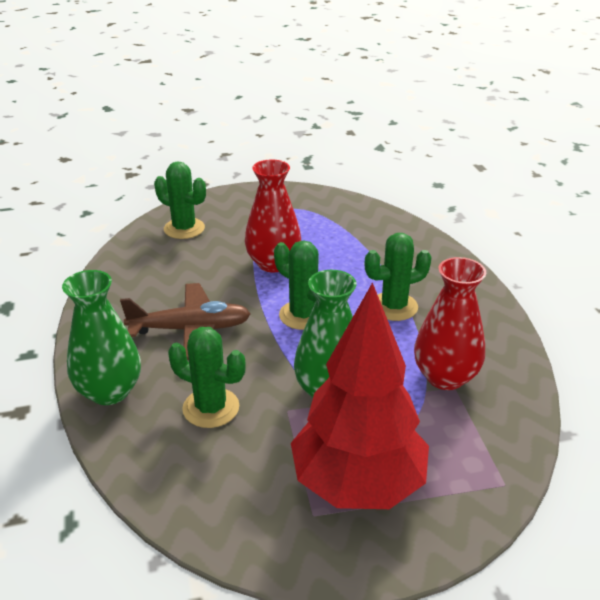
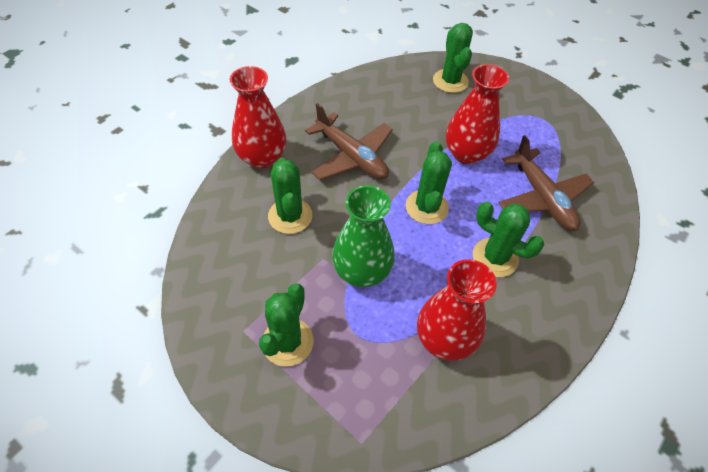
camera: 50 degrees right, 20 degrees up
green vase [62,270,141,405] -> red vase [230,66,286,168]
red tree [291,282,429,509] -> green cactus [259,283,314,367]
none -> brown plane [499,135,594,231]

